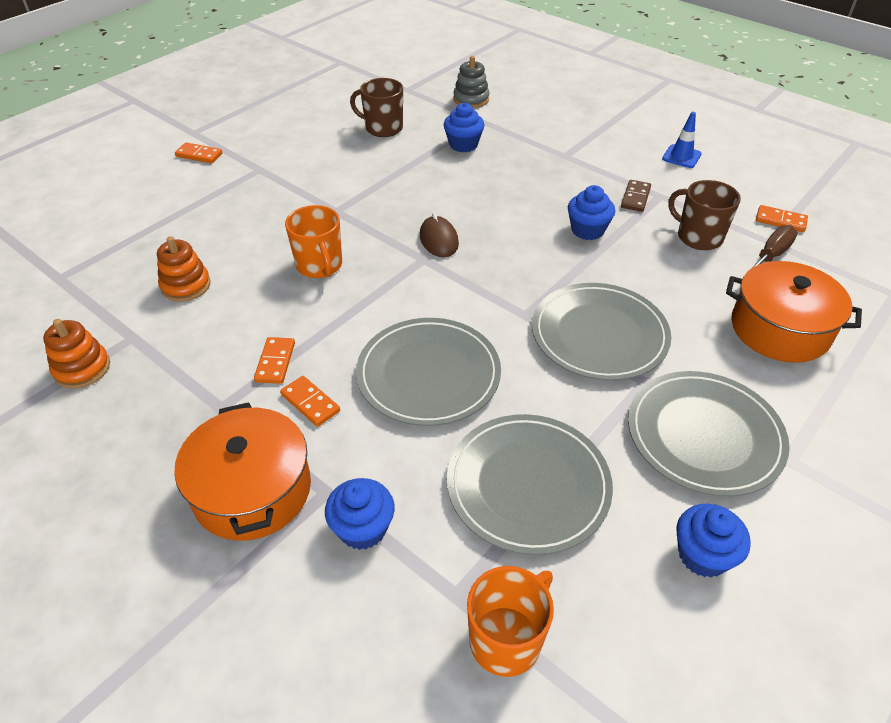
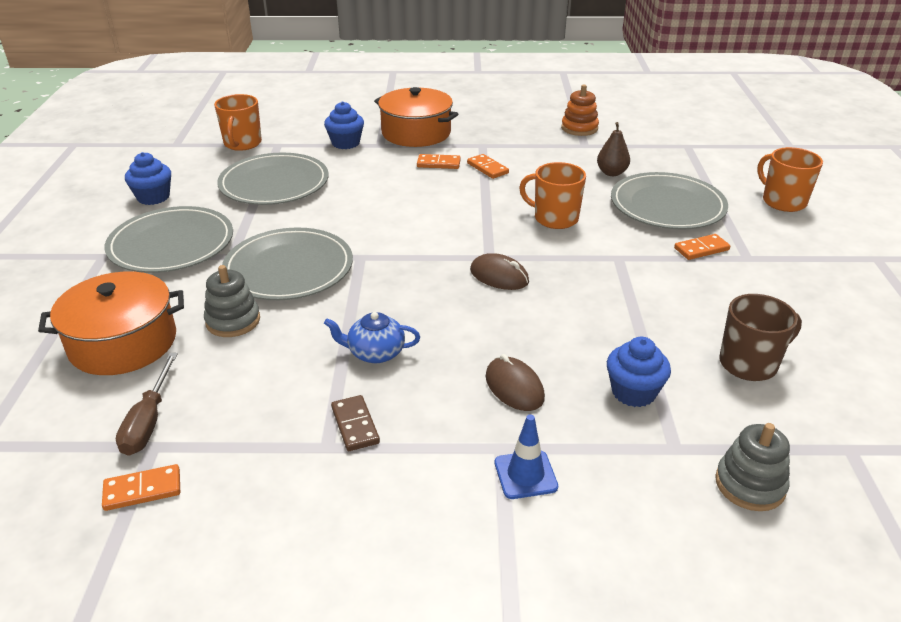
camera: 140 degrees right, 10 degrees down
orange stacking toy [157,236,211,302] -> brown pear [597,122,630,176]
orange domino [175,142,222,164] -> orange domino moved to [674,234,731,260]
grey plate [356,318,501,426] -> grey plate moved to [611,172,728,230]
blue cupcake [568,185,615,240] -> blue teapot [324,312,420,363]
blue traffic cone [662,112,701,168] -> blue traffic cone moved to [494,414,558,499]
brown mug [668,180,741,250] -> none
none -> grey stacking toy [204,265,260,337]
none -> brown mouse [486,354,545,411]
none -> orange mug [757,147,823,212]

